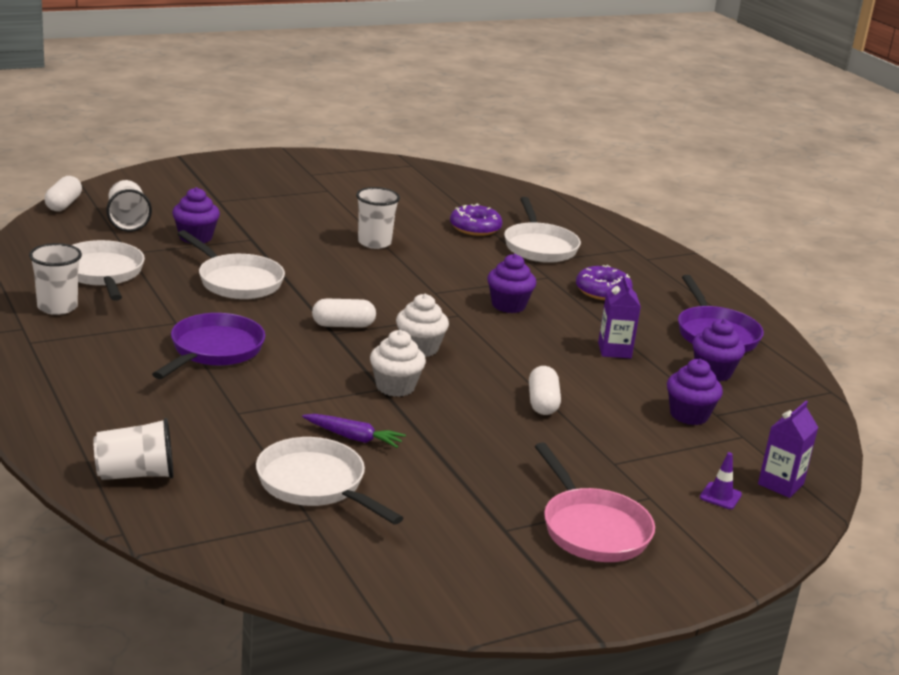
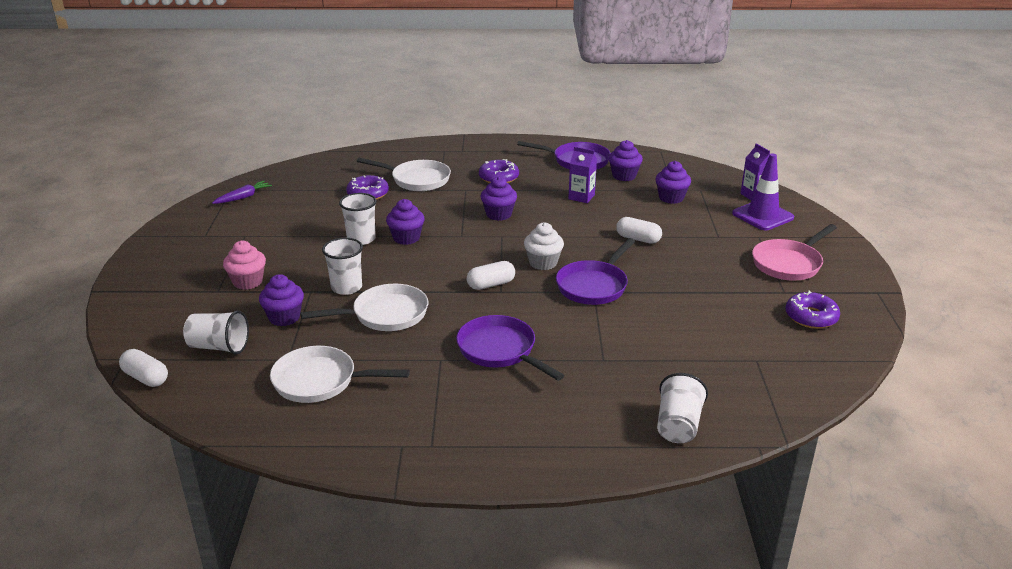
camera: 60 degrees left, 5 degrees up
white cup [29,243,82,315] -> white cup moved to [322,238,363,295]
white pan [256,437,403,524] -> none
purple carrot [302,414,406,448] -> purple carrot moved to [212,181,272,204]
white capsule [312,298,376,328] -> white capsule turned 45 degrees clockwise [467,261,515,290]
white cupcake [370,330,426,397] -> purple pan [556,238,635,305]
pink pan [535,443,655,562] -> pink pan turned 135 degrees clockwise [752,224,837,281]
purple traffic cone [700,452,742,509] -> purple traffic cone [732,153,794,230], size x2.20
none -> pink cupcake [223,241,266,290]
none -> purple cupcake [386,199,425,245]
none -> purple donut [785,291,840,329]

